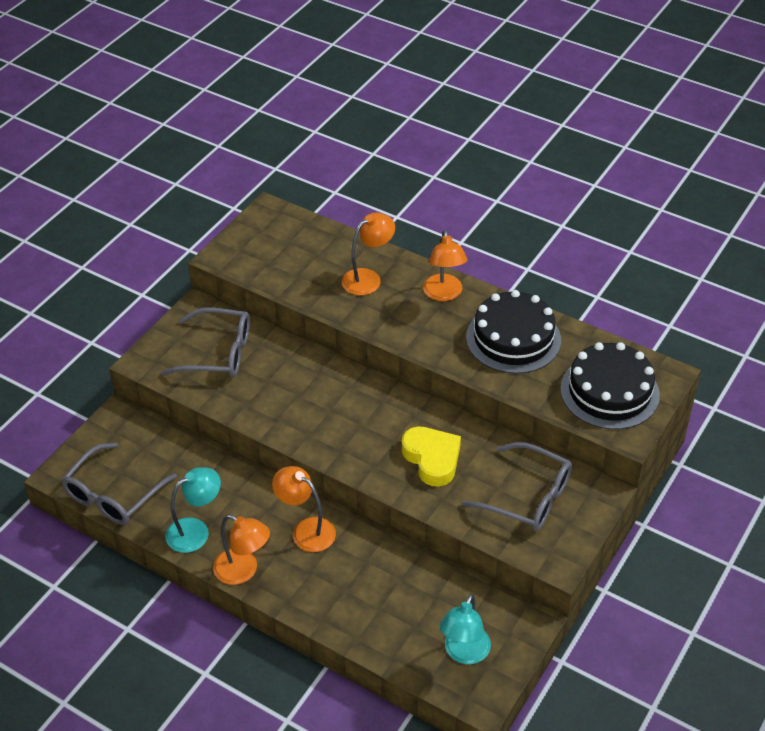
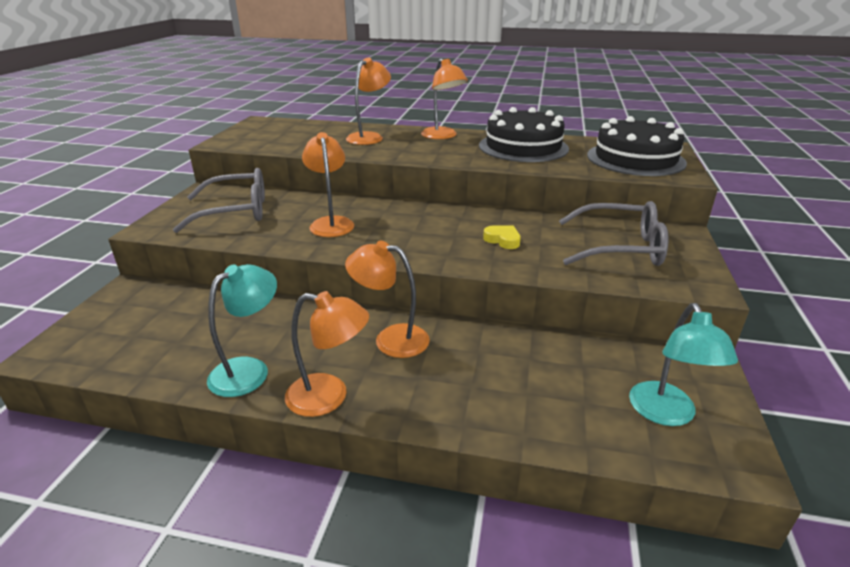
camera: 20 degrees left, 15 degrees down
grey glasses [61,443,177,525] -> none
yellow heart [402,426,461,487] -> yellow heart [483,225,521,249], size x0.52
none -> orange lamp [302,132,354,237]

